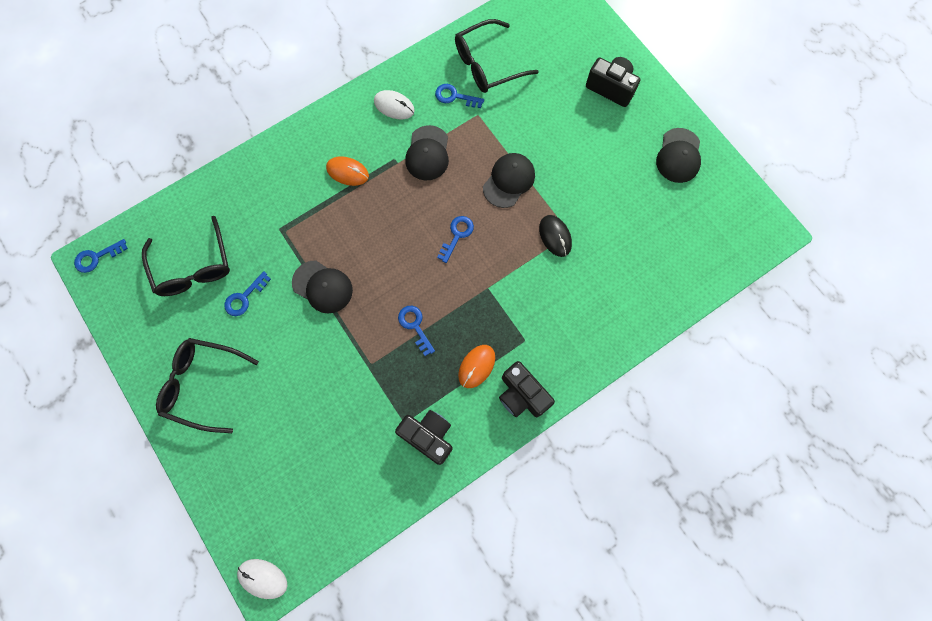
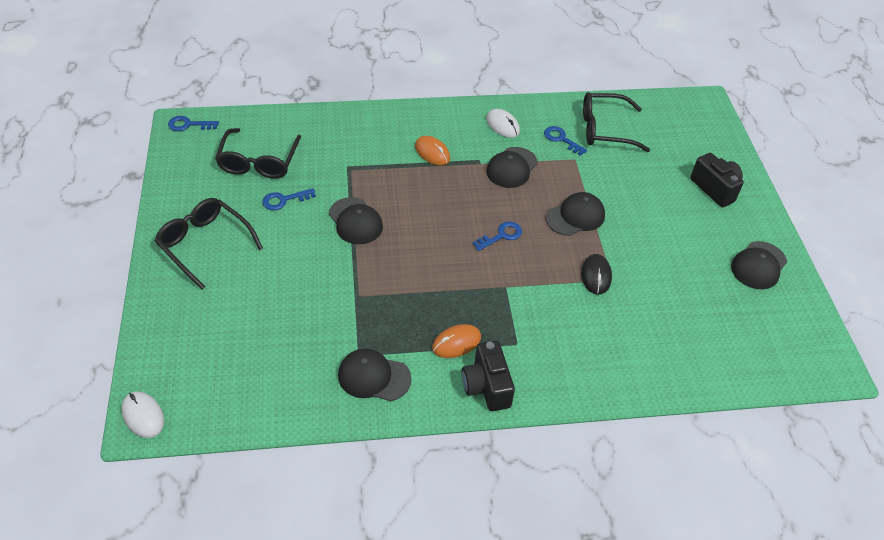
camera: 25 degrees right, 25 degrees down
black camera [395,410,453,465] -> black cap [338,348,412,401]
blue key [398,306,435,356] -> none

